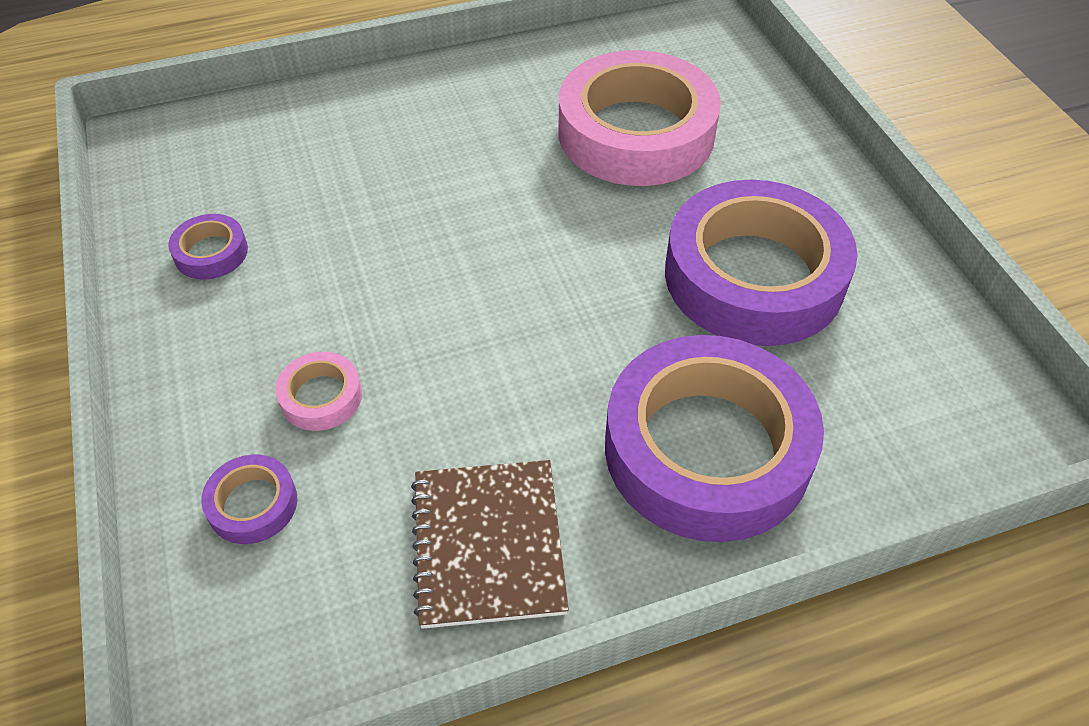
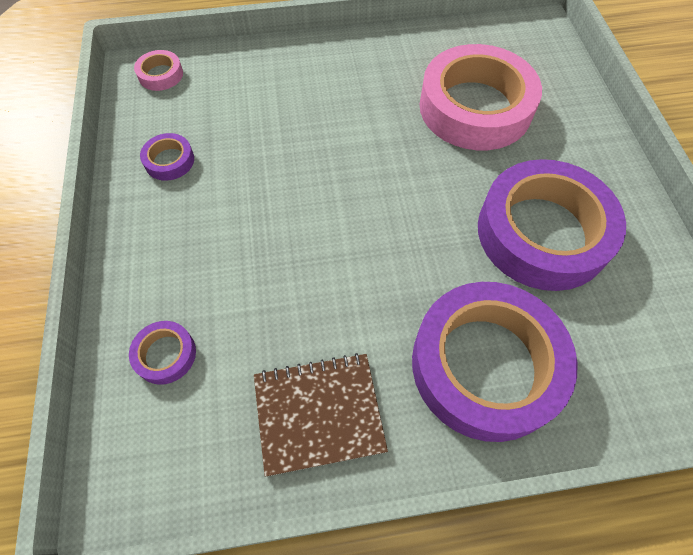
camera: 10 degrees right, 10 degrees up
pink tape [275,352,362,431] -> pink tape moved to [134,50,183,91]
brown notebook [411,460,569,629] -> brown notebook turned 75 degrees clockwise [254,353,388,477]

